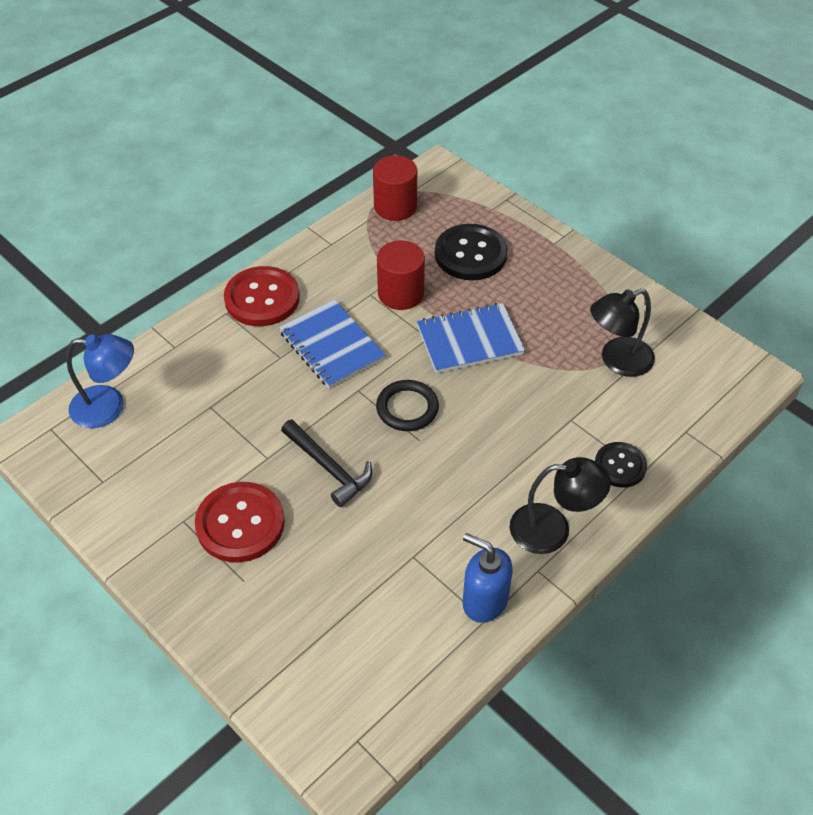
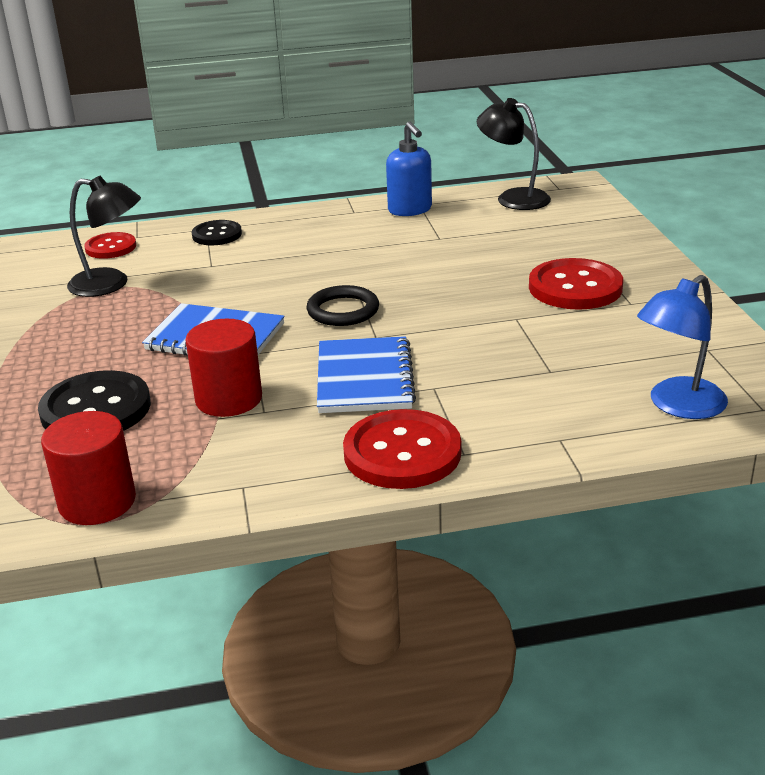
camera: 145 degrees left, 20 degrees down
blue lamp [66,334,134,428] -> blue lamp turned 75 degrees counterclockwise [637,275,728,419]
black hammer [281,419,372,507] -> none
black lamp [509,457,611,554] -> black lamp moved to [477,98,551,210]
none -> red button [84,232,136,259]

